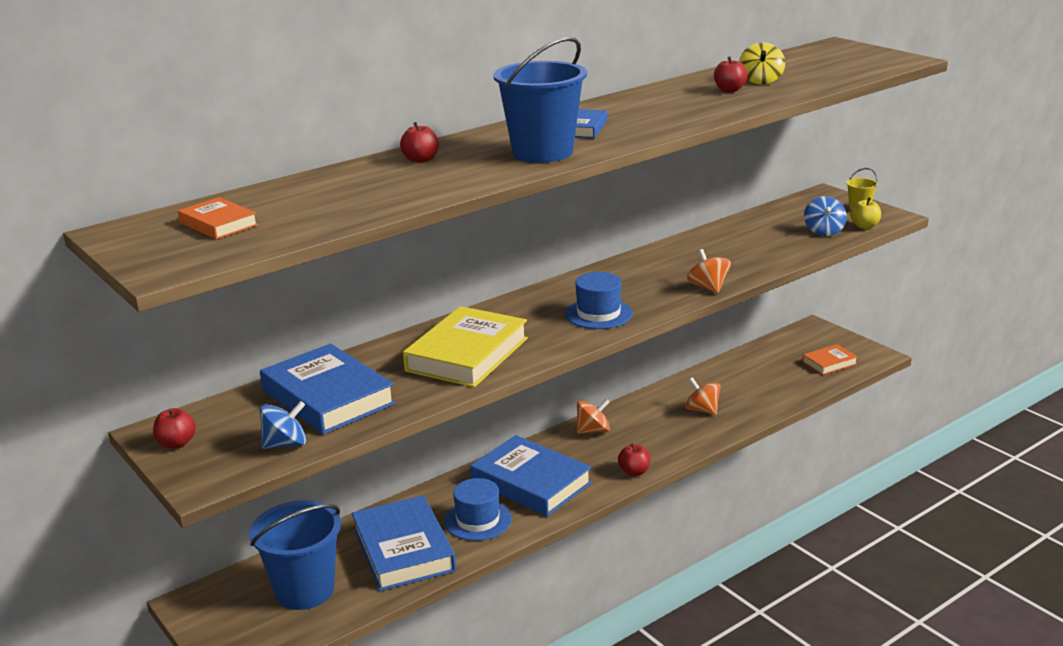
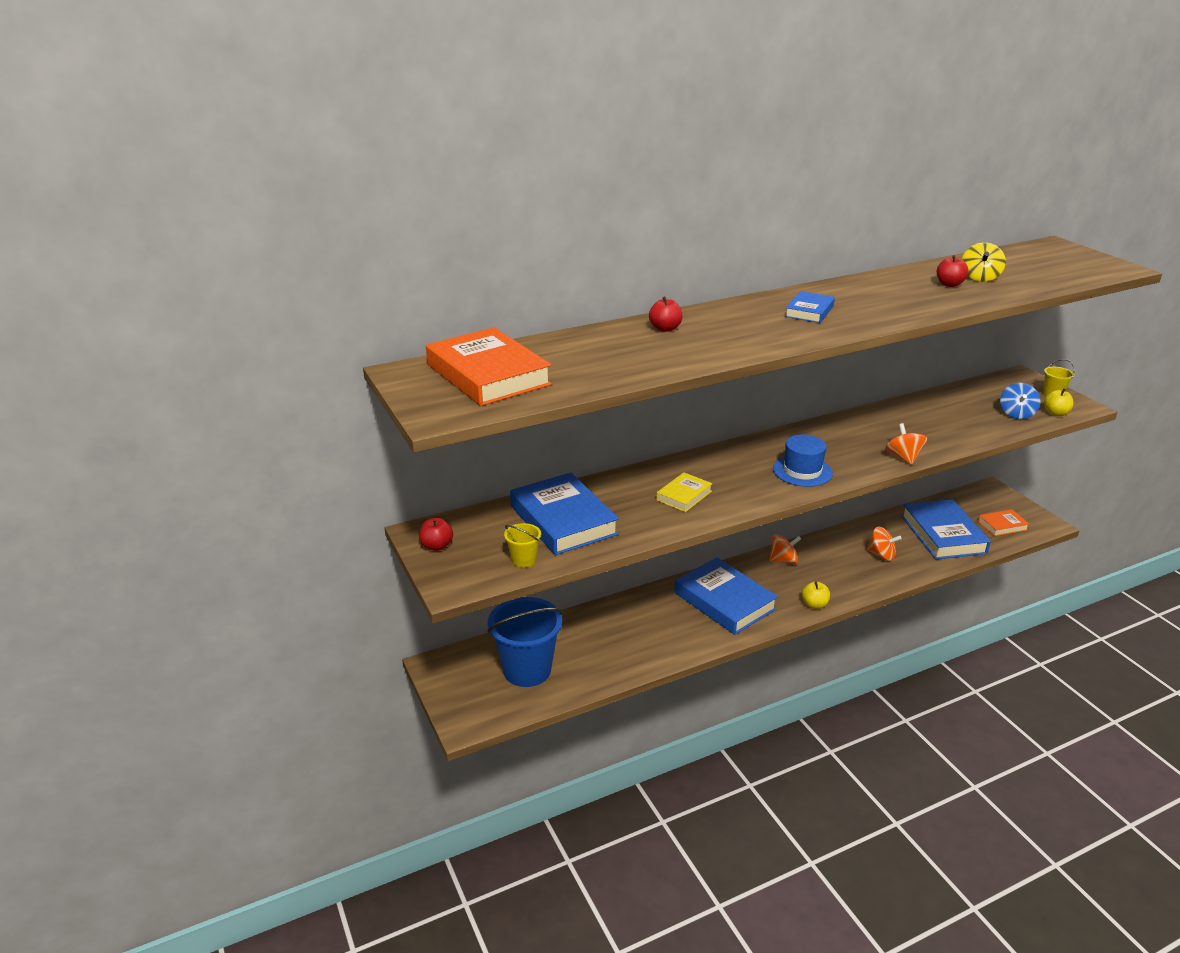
camera: 10 degrees right, 5 degrees up
orange book [178,197,258,239] -> orange book [426,327,552,406], size x1.95
blue spinning top [260,401,306,449] -> yellow bucket [504,523,541,568]
blue book [352,495,456,591] -> blue book moved to [901,499,991,559]
yellow book [403,306,528,387] -> yellow book [656,472,713,512], size x0.51
blue hat [444,478,512,541] -> none
blue bucket [493,37,587,163] -> none
red apple [618,443,650,476] -> yellow apple [802,581,830,609]
orange spinning top [685,377,721,415] -> orange spinning top turned 150 degrees clockwise [867,527,902,561]

